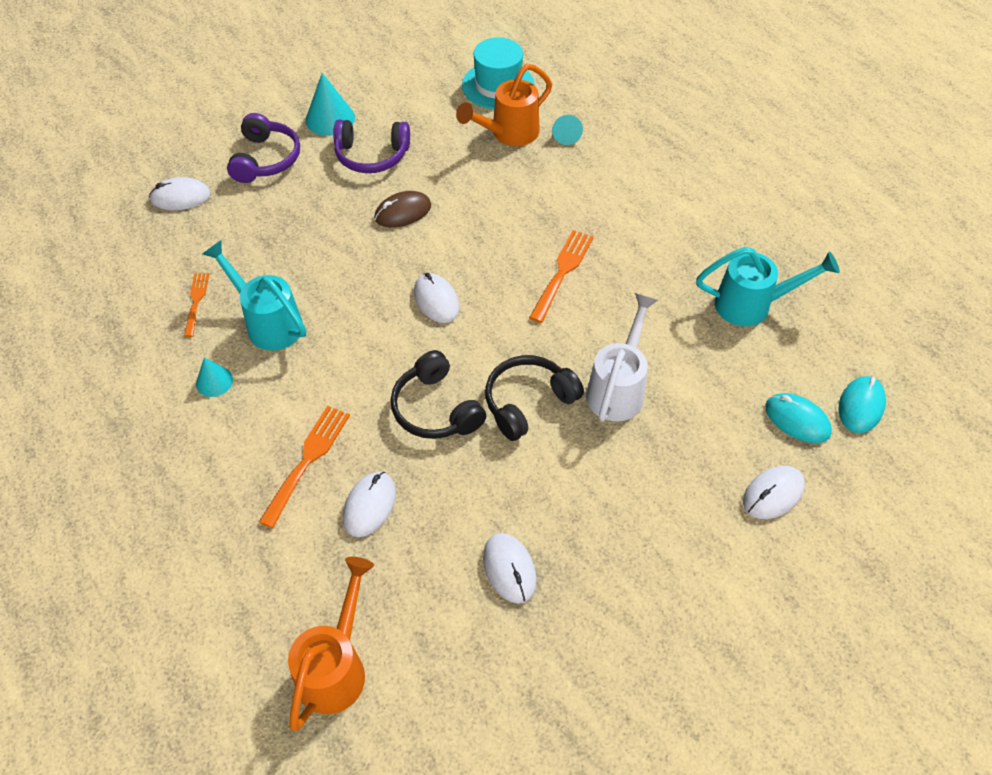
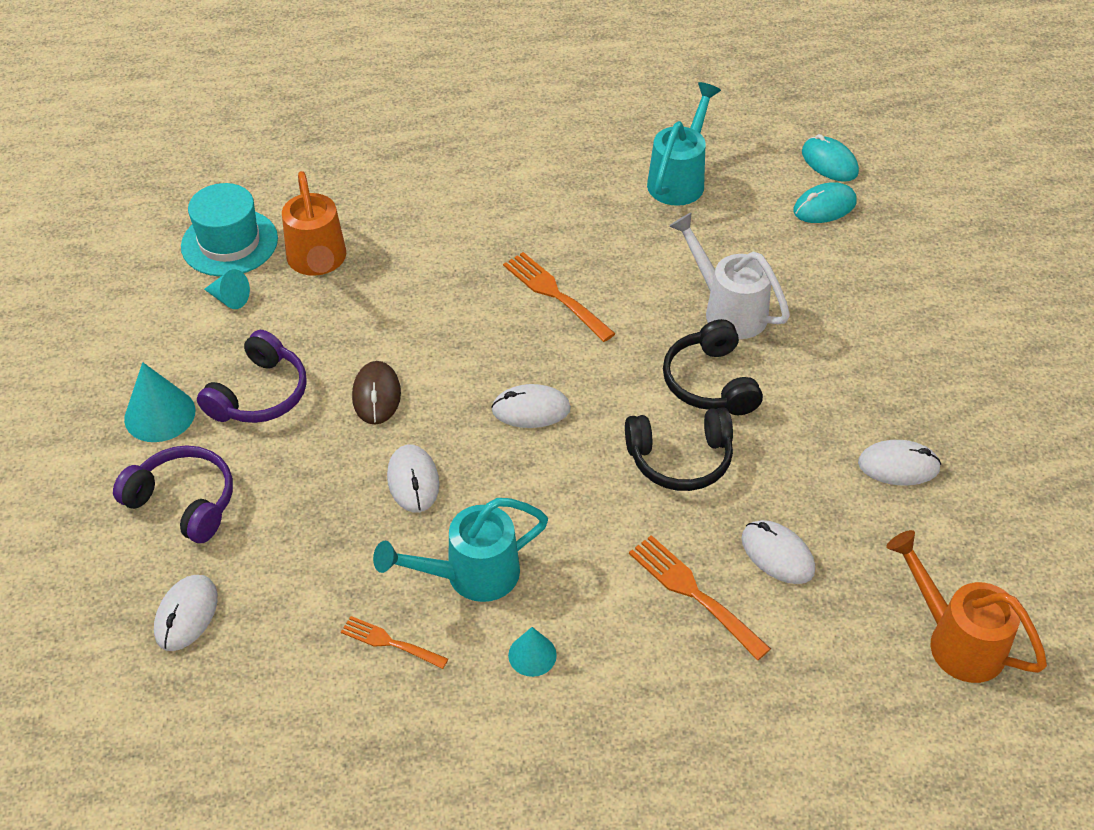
camera: 65 degrees left, 5 degrees down
turquoise cone [552,115,583,145] -> turquoise cone moved to [204,269,250,309]
white mouse [743,466,805,519] -> white mouse moved to [387,444,439,512]

